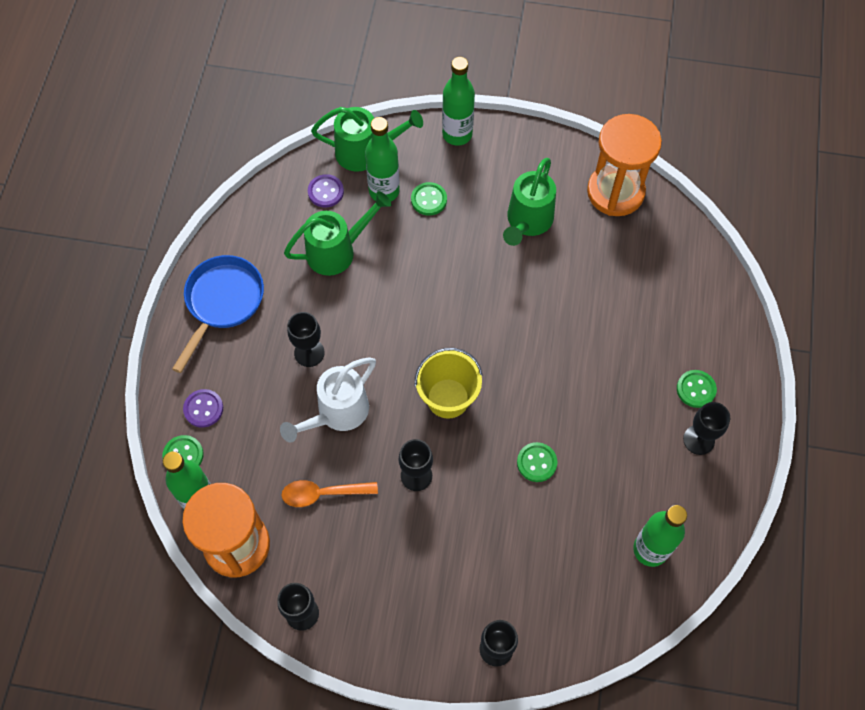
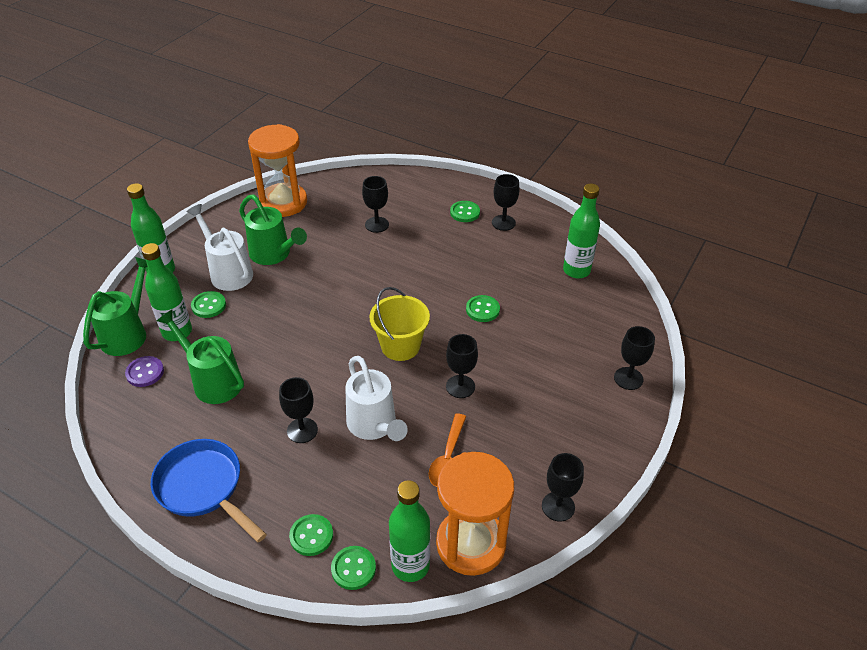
camera: 70 degrees left, 20 degrees down
purple button [183,389,223,427] -> green button [289,514,333,556]
green watering can [284,191,391,276] -> green watering can turned 45 degrees counterclockwise [157,309,244,404]
none -> white watering can [186,204,253,291]
none -> black goblet [362,176,389,233]

